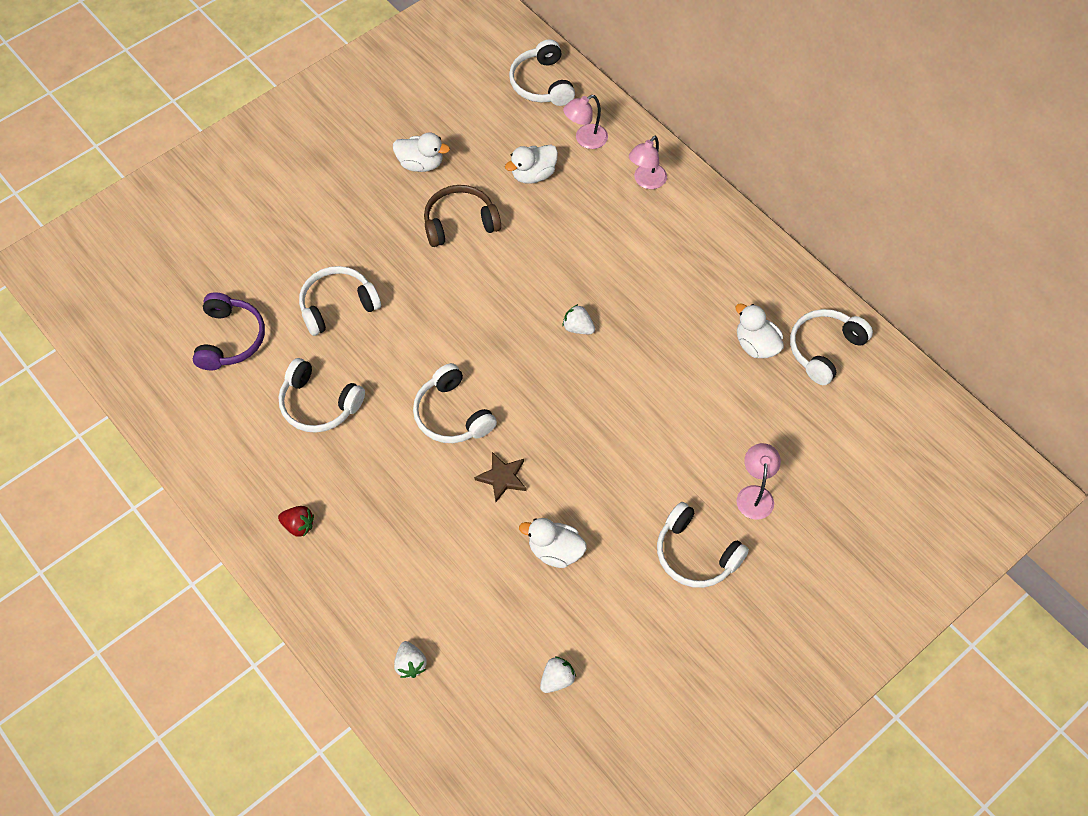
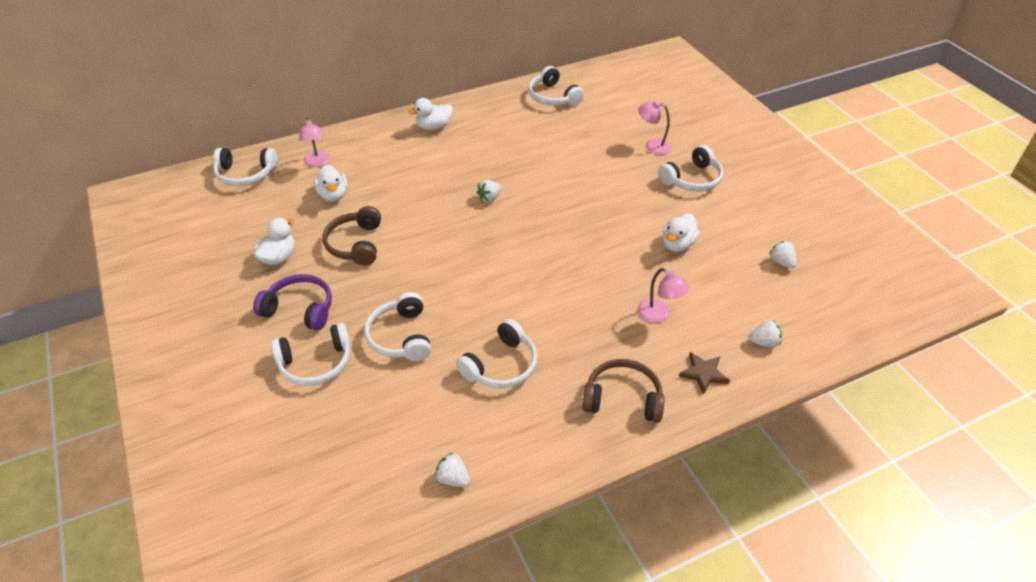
camera: 75 degrees left, 15 degrees down
purple headphones [193,292,265,370] -> purple headphones moved to [253,274,332,330]
red strawberry [278,506,314,537] -> brown headphones [583,359,665,423]
white headphones [413,363,497,443] -> white headphones moved to [271,323,351,386]
brown star [474,452,526,502] -> brown star moved to [679,352,730,394]
pink lamp [629,136,667,189] -> pink lamp moved to [638,268,690,323]
white duck [735,303,784,358] -> white duck moved to [408,98,453,130]
none -> white strawberry [435,453,470,487]

